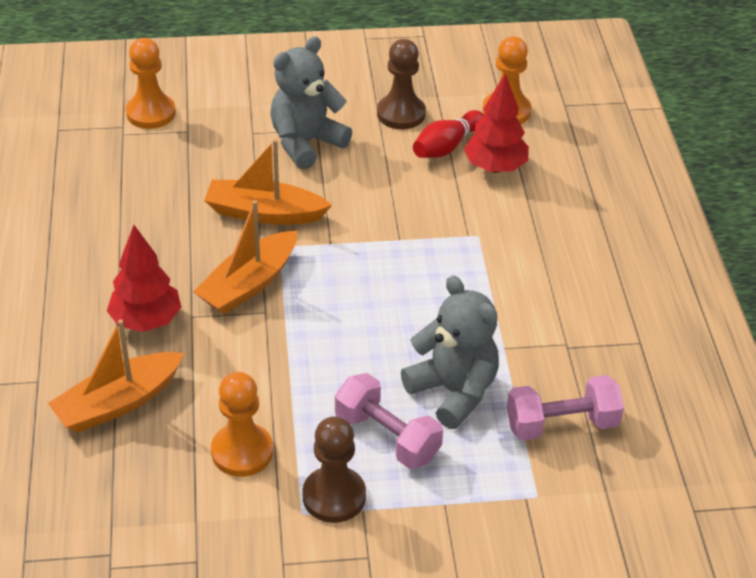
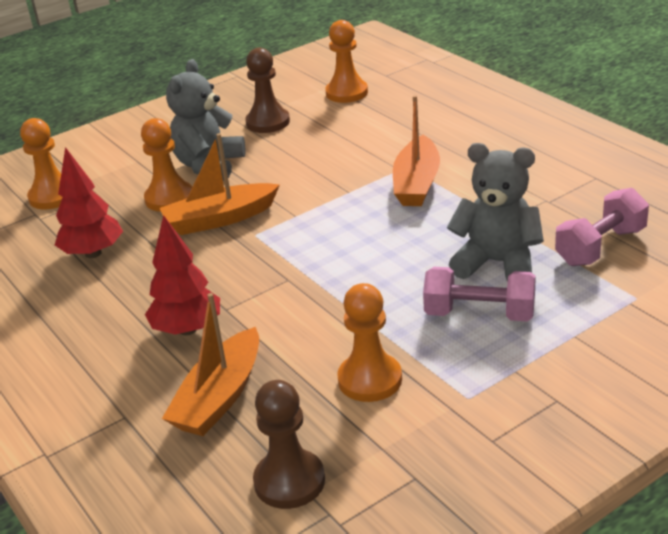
camera: 25 degrees left, 10 degrees down
orange boat [193,200,297,314] -> orange boat moved to [393,95,440,206]
brown pawn [302,416,366,523] -> brown pawn moved to [253,380,325,509]
red bowling pin [413,110,484,158] -> none
red tree [464,74,529,173] -> red tree moved to [55,147,123,258]
none -> orange pawn [141,118,192,212]

